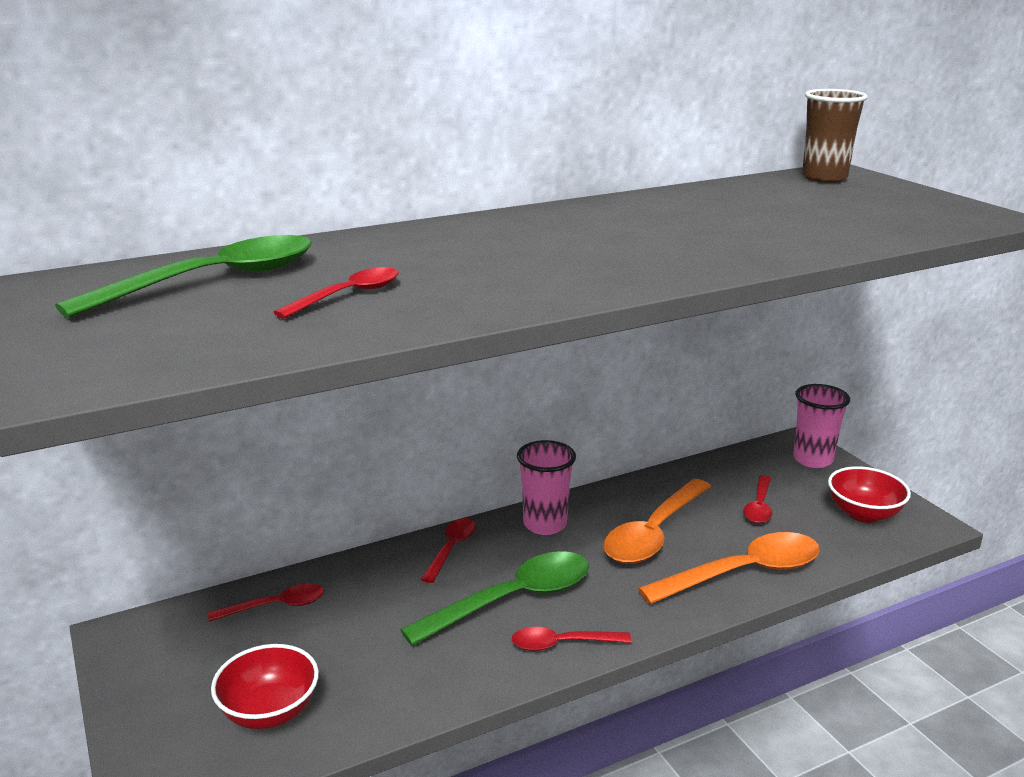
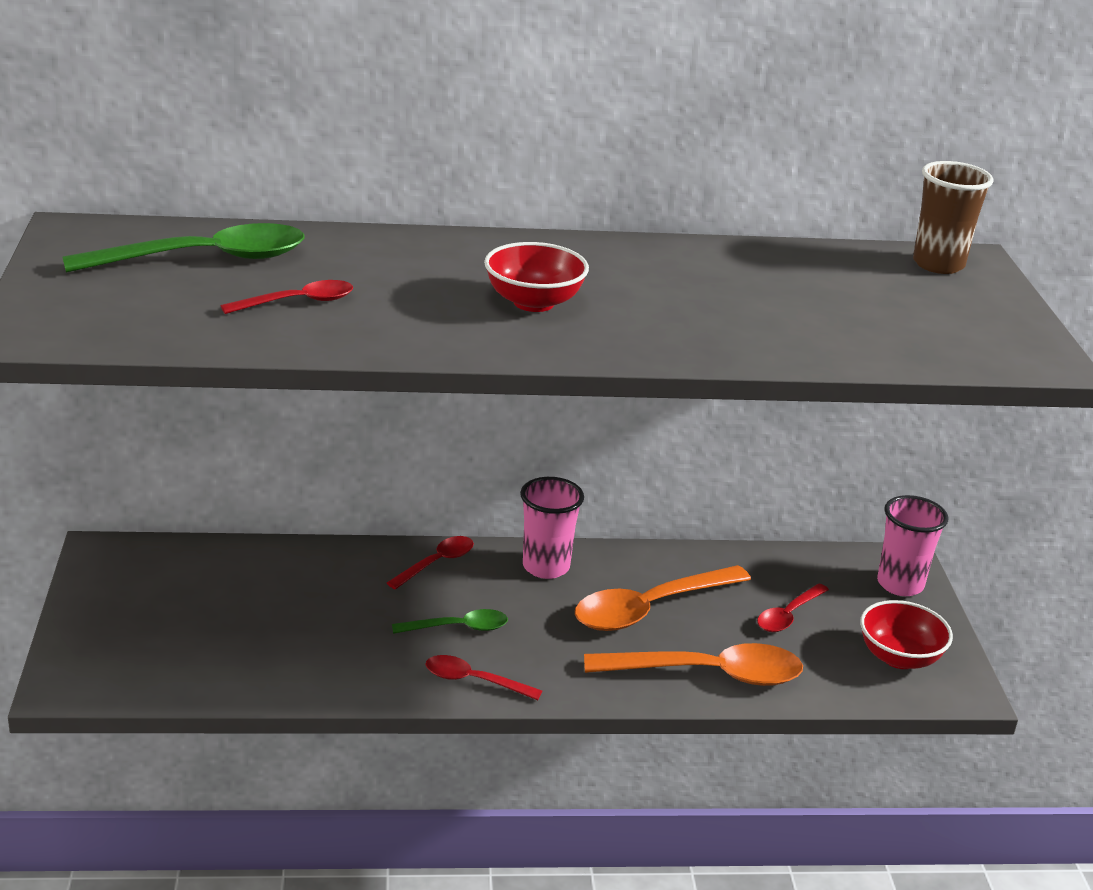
camera: 20 degrees right, 5 degrees up
red spoon [208,584,324,622] -> none
red bowl [211,644,319,729] -> red bowl moved to [484,242,589,312]
green spoon [400,551,589,646] -> green spoon [392,609,508,634], size x0.54

